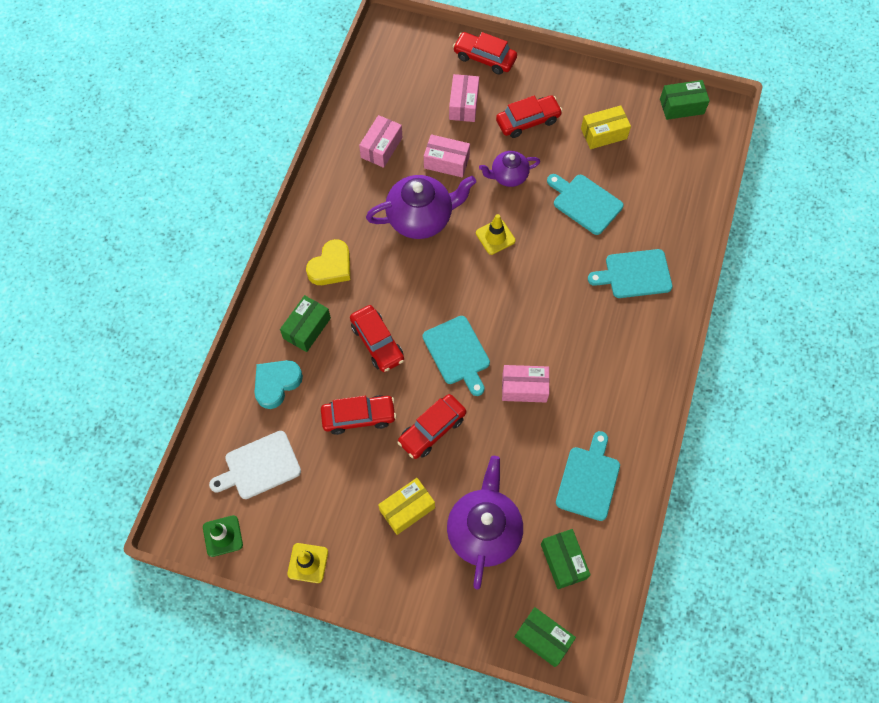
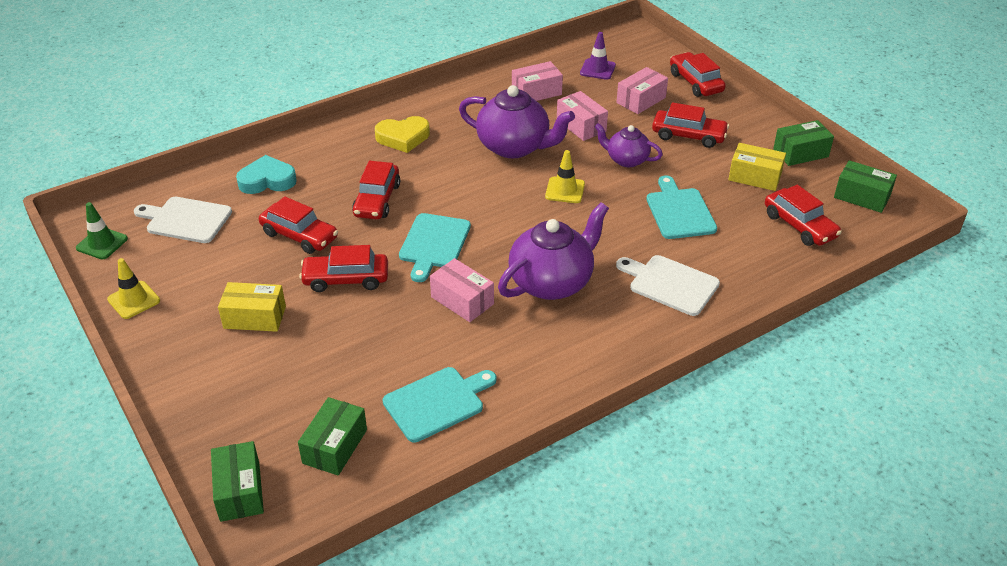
camera: 40 degrees right, 25 degrees down
green box [280,295,331,352] -> green box moved to [773,120,834,166]
purple teapot [447,456,523,590] -> purple teapot moved to [498,202,609,300]
turquoise cutting board [588,249,673,298] -> white cutting board [616,255,720,316]
none -> purple traffic cone [580,32,616,80]
none -> red car [765,185,842,246]

